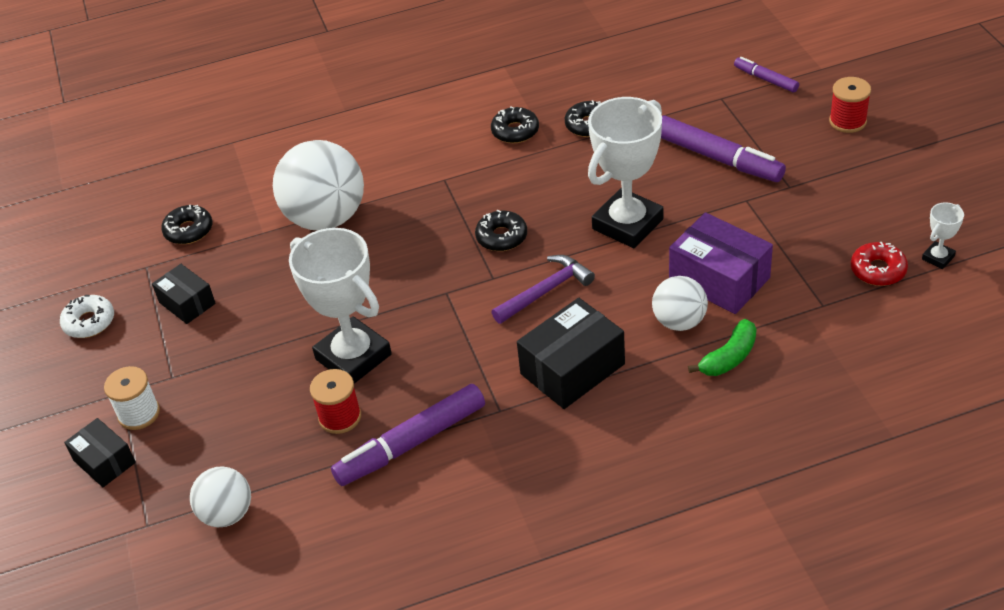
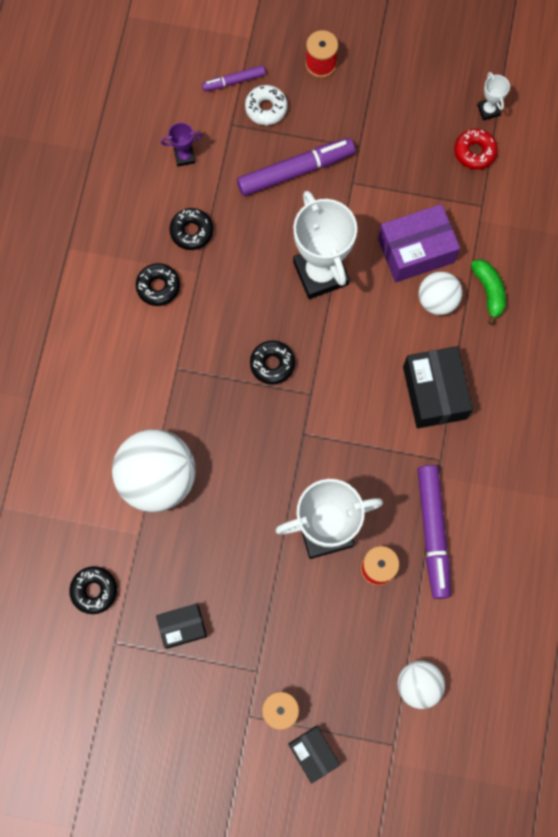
camera: 65 degrees left, 30 degrees up
white donut [60,295,114,338] -> white donut moved to [245,85,288,125]
black box [64,418,136,487] -> black box turned 75 degrees clockwise [288,726,340,784]
purple hammer [491,255,595,324] -> none
none -> purple trophy [161,123,202,166]

